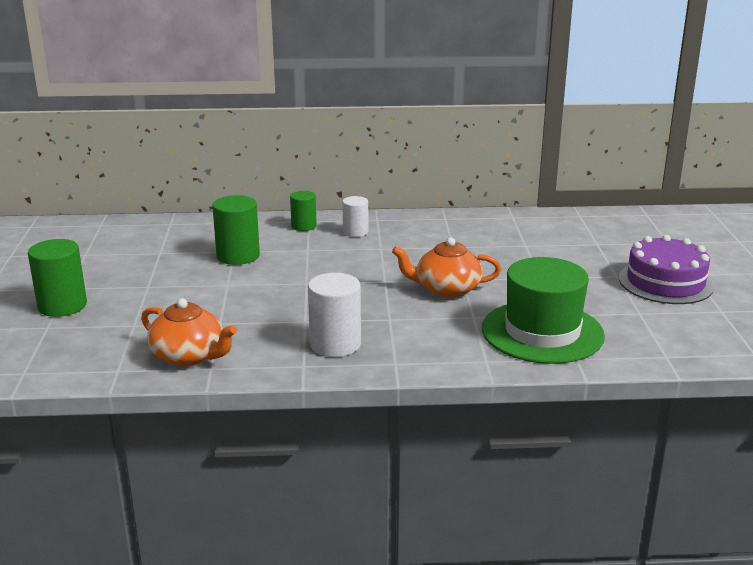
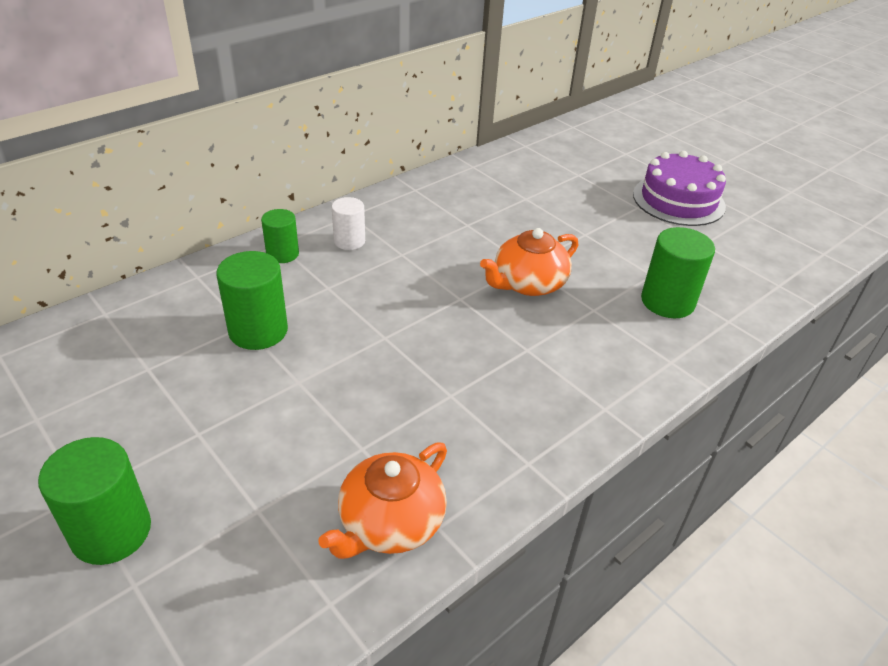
camera: 40 degrees left, 15 degrees up
orange teapot [141,299,237,366] -> orange teapot turned 135 degrees clockwise [318,443,447,559]
white cylinder [308,273,361,357] -> none
green hat [482,257,605,364] -> green cylinder [641,227,715,318]

